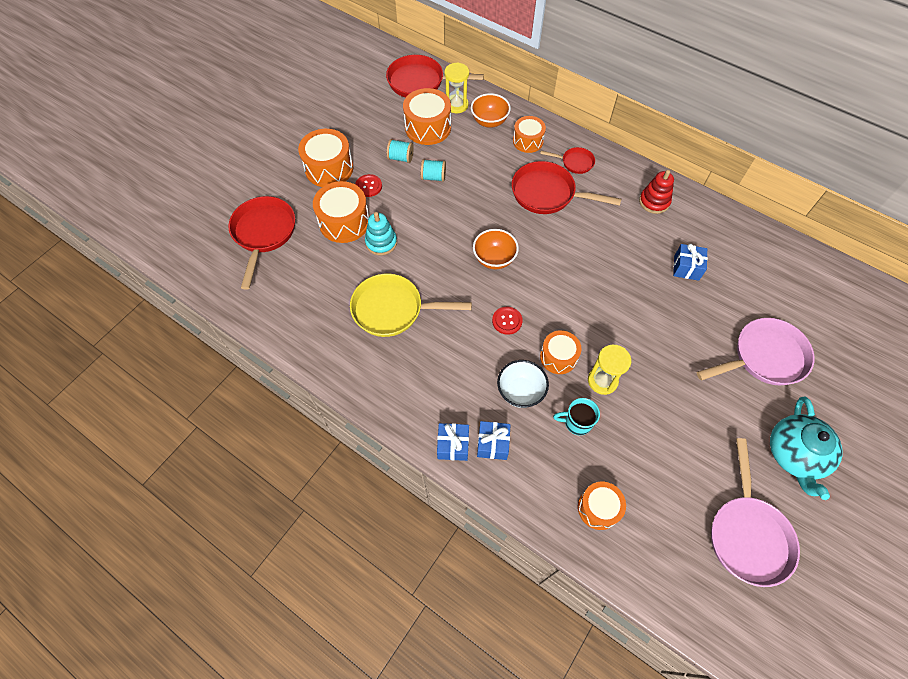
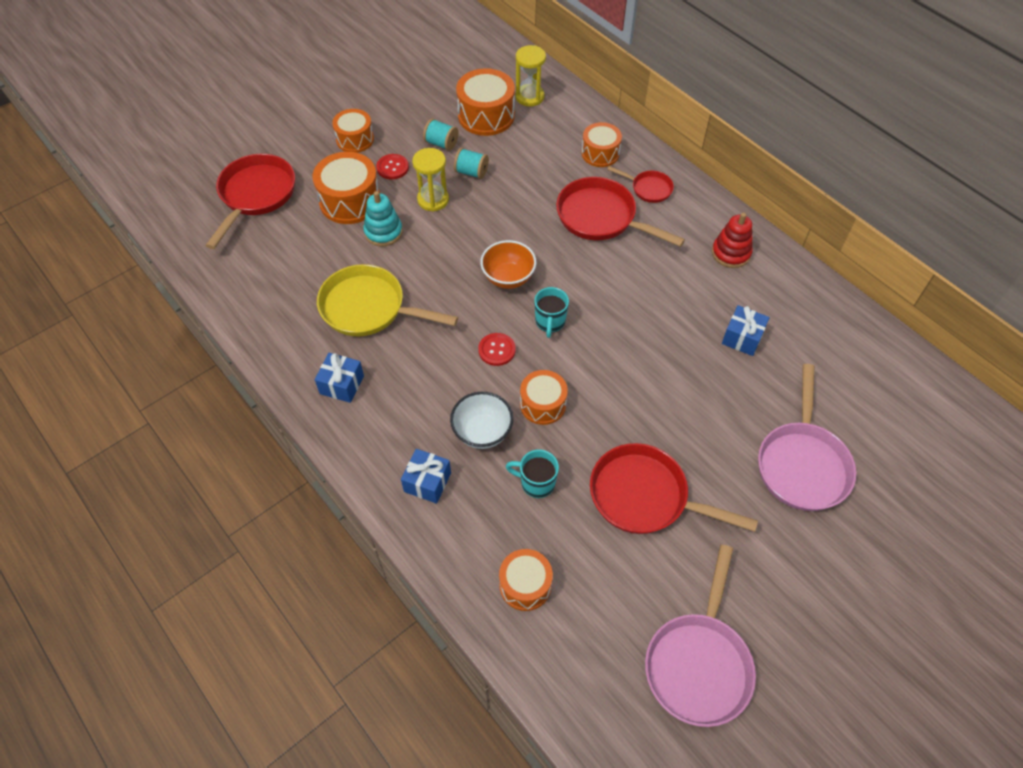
camera: 15 degrees right, 5 degrees down
orange drum [298,129,353,187] -> orange drum [332,109,374,153], size x0.65
red pan [386,55,484,98] -> red pan moved to [590,443,758,534]
blue gift [437,423,469,461] -> blue gift moved to [315,353,364,403]
orange bowl [471,93,511,128] -> none
yellow hourglass [588,345,631,395] -> yellow hourglass moved to [412,148,449,212]
pink pan [697,318,815,386] -> pink pan turned 105 degrees clockwise [758,364,856,511]
turquoise teapot [770,397,843,500] -> none
none -> turquoise mug [534,287,569,338]

